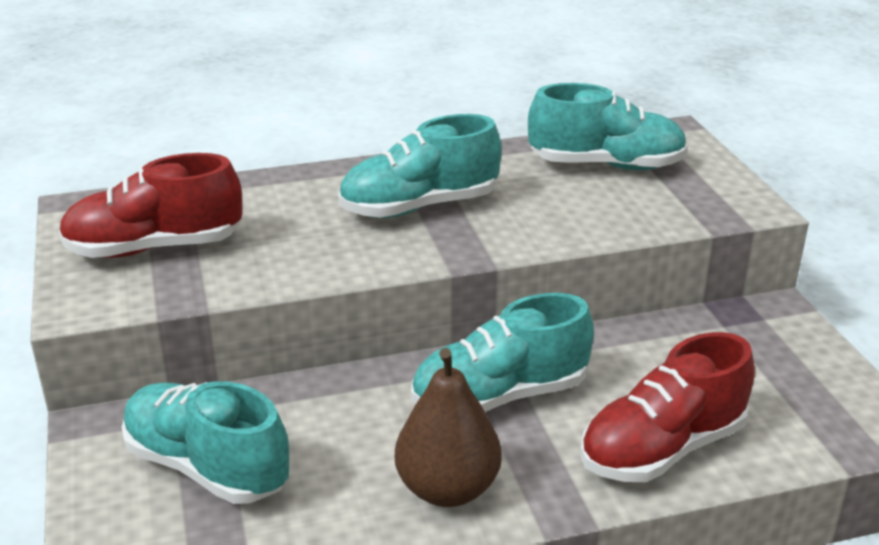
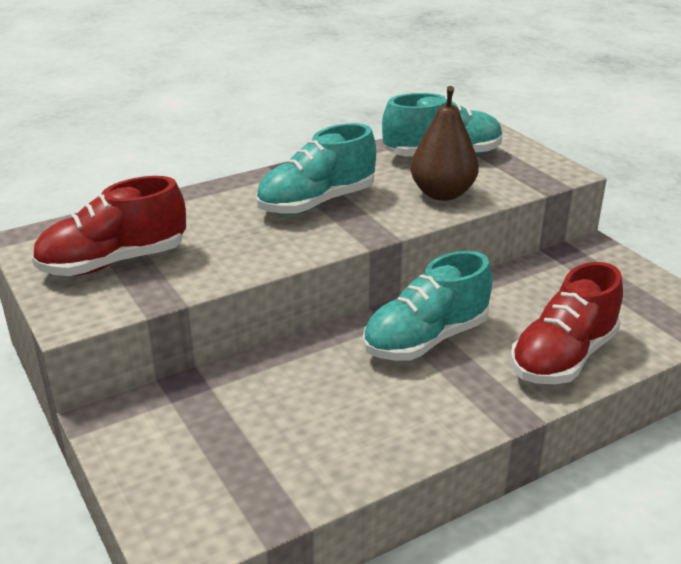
camera: 15 degrees left, 0 degrees up
turquoise shoe [122,381,289,504] -> none
brown pear [395,348,502,507] -> brown pear moved to [411,86,479,201]

